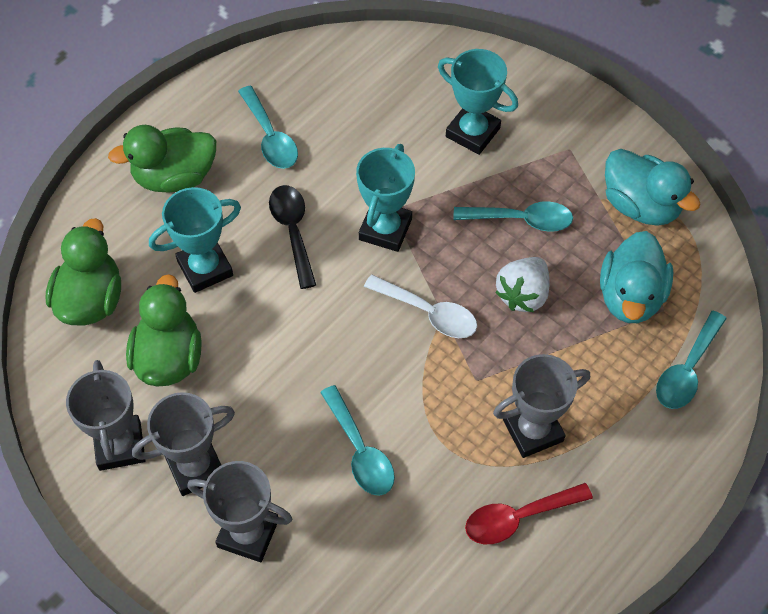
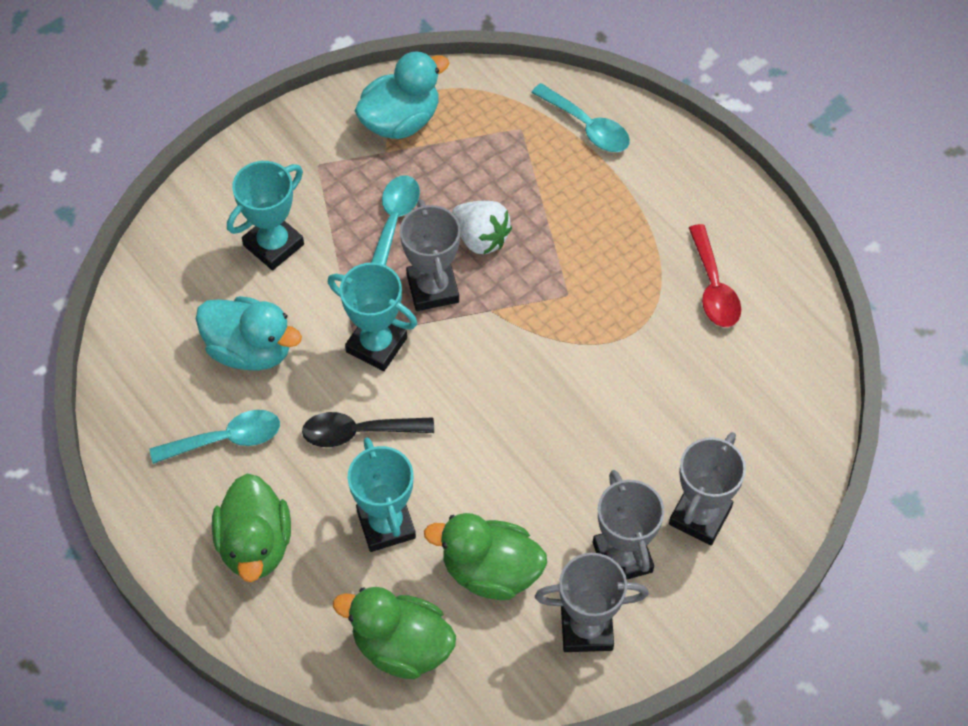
camera: 80 degrees left, 0 degrees up
turquoise spoon [320,385,395,496] -> none
white spoon [364,275,477,338] -> none
grey trophy [493,354,590,458] -> grey trophy moved to [400,199,461,311]
turquoise duck [600,231,673,323] -> turquoise duck moved to [196,296,302,371]

